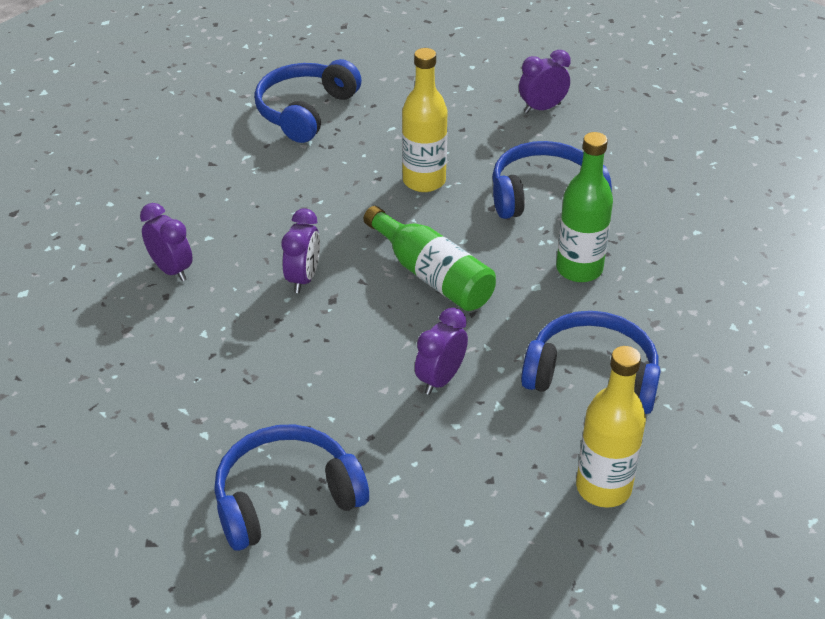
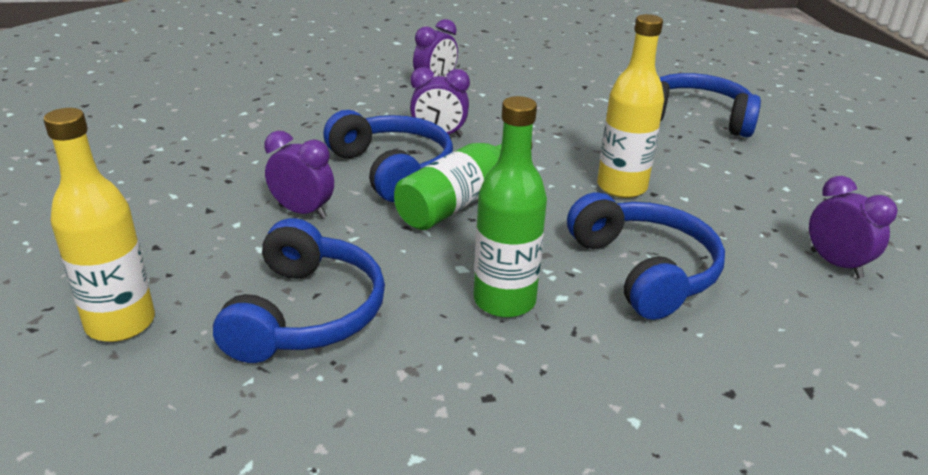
camera: 80 degrees right, 10 degrees down
blue headphones [214,424,369,551] -> blue headphones moved to [323,110,453,202]

